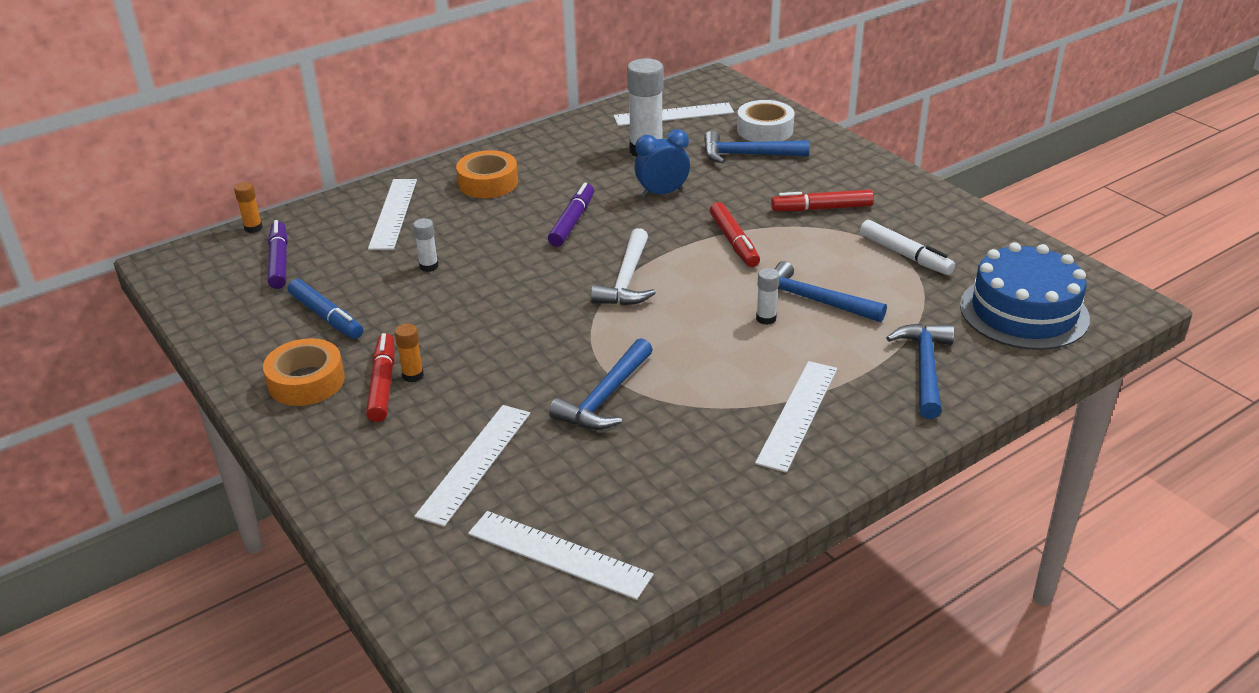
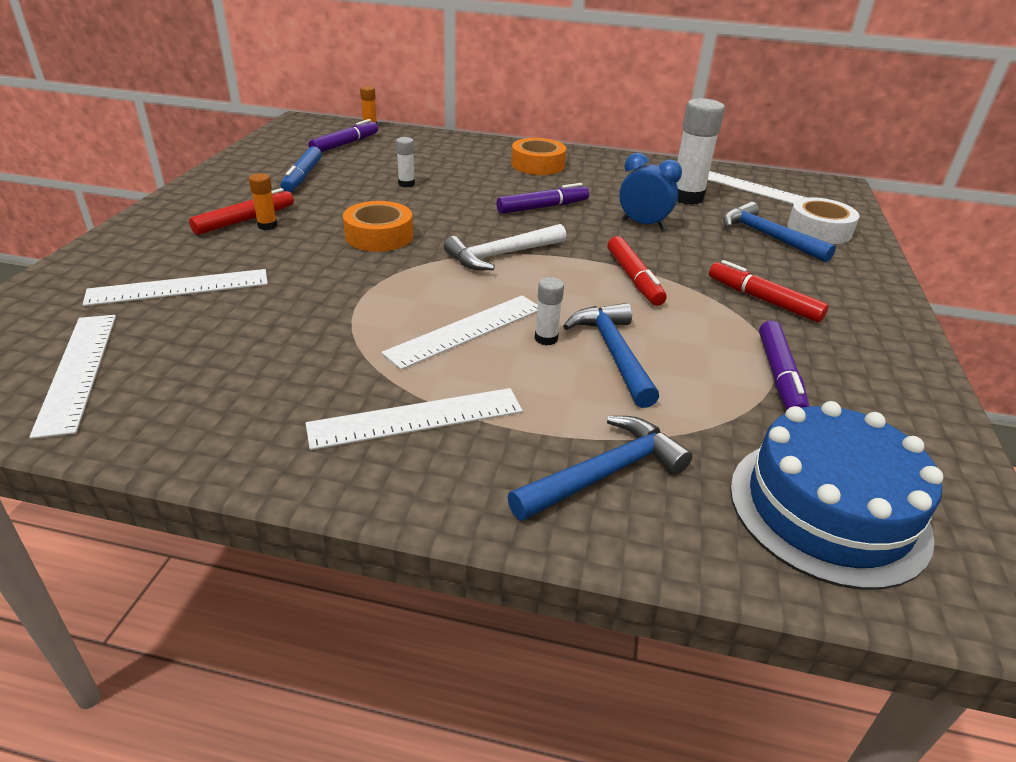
camera: 45 degrees right, 0 degrees up
orange tape [263,338,345,406] -> orange tape moved to [343,201,413,252]
white ruler [368,179,417,250] -> white ruler moved to [381,295,538,370]
blue hammer [549,338,653,430] -> none
red marker [709,202,760,267] -> red marker turned 45 degrees counterclockwise [608,236,667,306]
white marker [860,220,955,275] -> purple marker [759,320,810,410]

